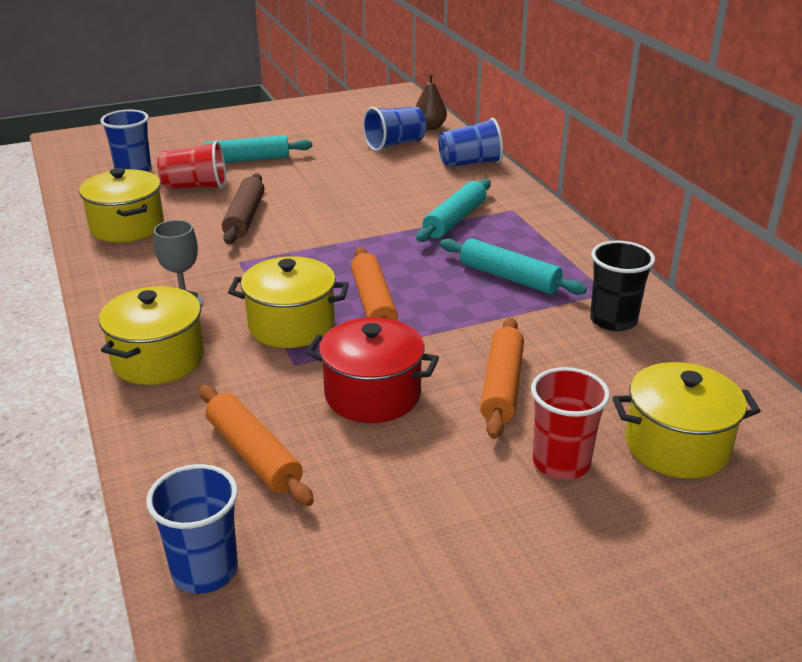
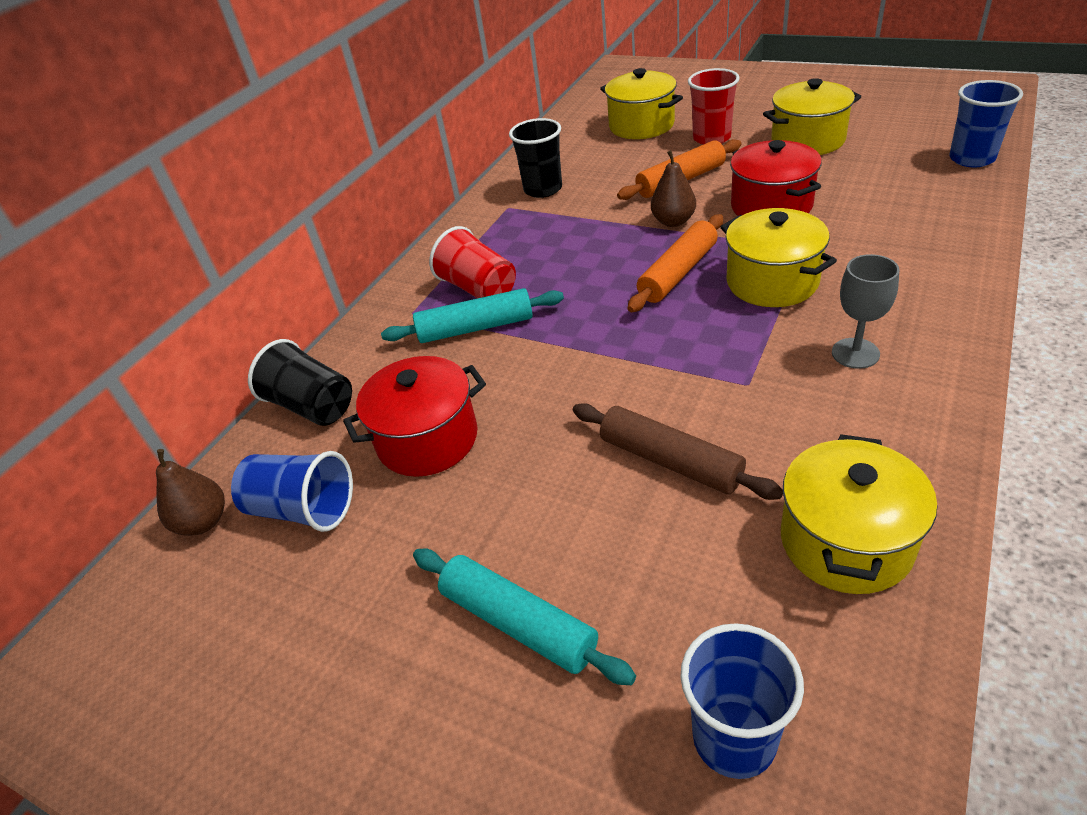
camera: 125 degrees left, 10 degrees up
yellow pot [99,286,204,385] -> yellow pot moved to [763,78,861,155]
red cup [157,141,226,189] -> red cup moved to [429,226,516,298]
orange rolling pin [199,385,314,506] -> none
brown rolling pin [222,173,264,244] -> brown rolling pin turned 75 degrees clockwise [573,403,783,500]
blue cup [438,118,503,167] -> black cup [248,339,352,426]
turquoise rolling pin [440,239,587,295] -> none
none -> red pot [343,356,486,477]
none -> brown pear [651,150,696,227]

